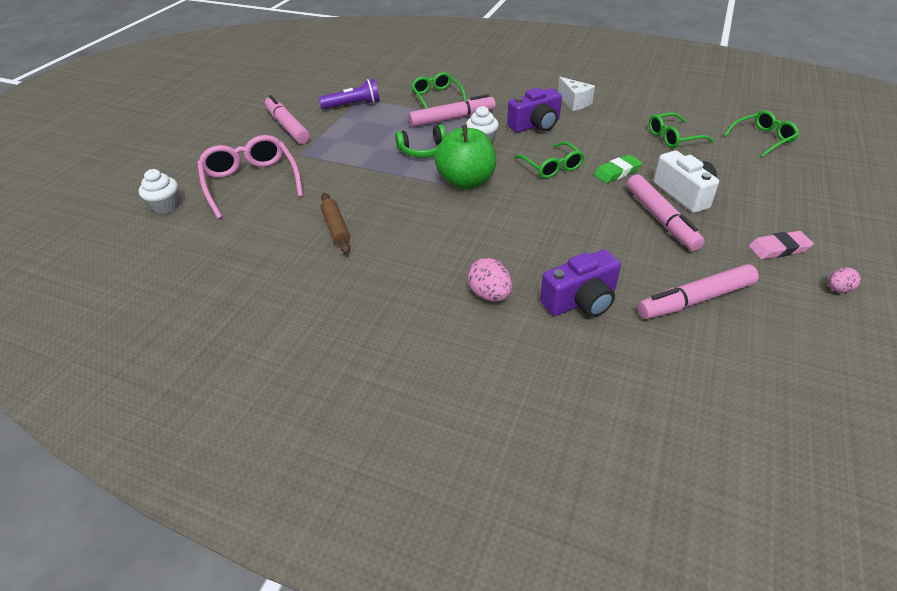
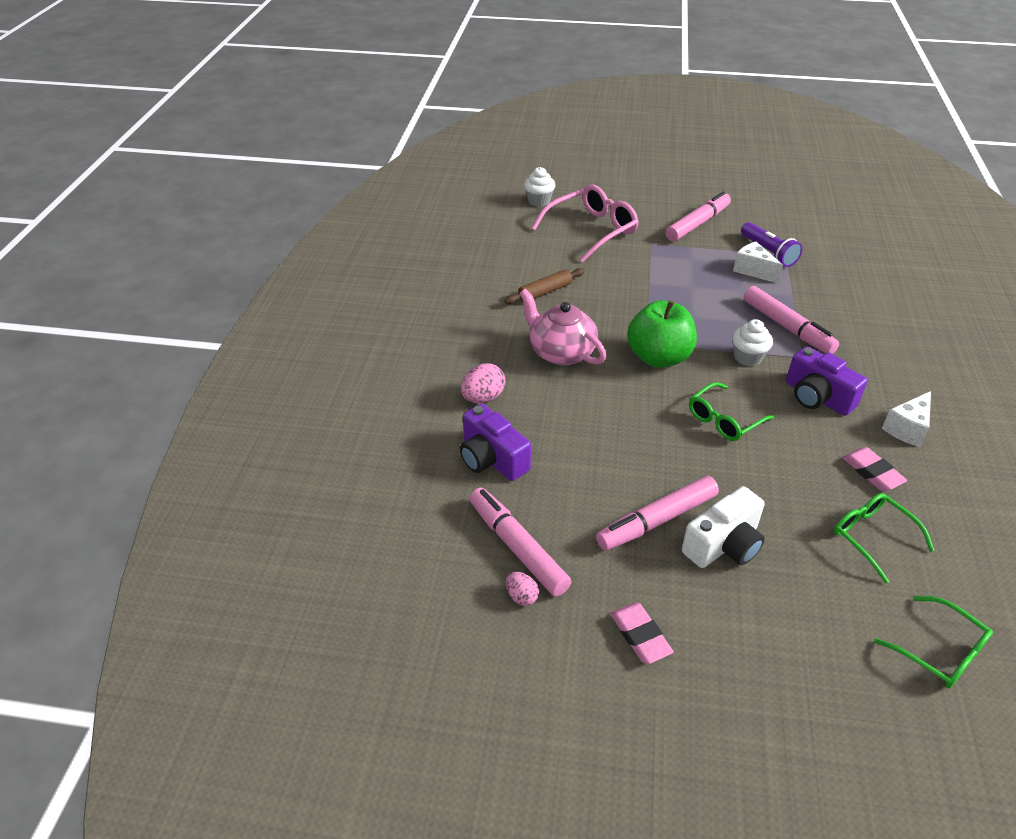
camera: 75 degrees right, 0 degrees up
green headphones [395,124,447,158] -> none
green glasses [411,72,466,109] -> none
green eraser [594,155,642,183] -> none
pink egg [828,268,861,293] -> pink egg moved to [506,572,539,606]
none -> pink teapot [520,289,607,365]
none -> white cheese [733,242,783,284]
none -> pink eraser [842,447,907,491]

